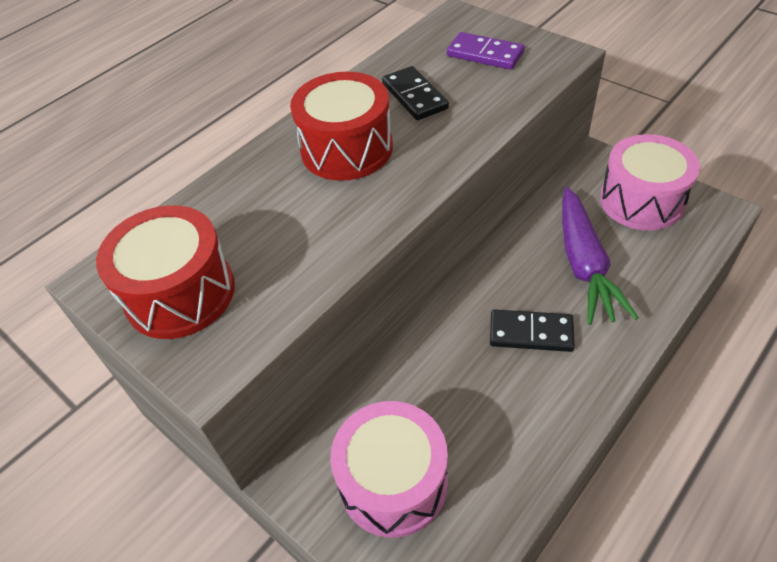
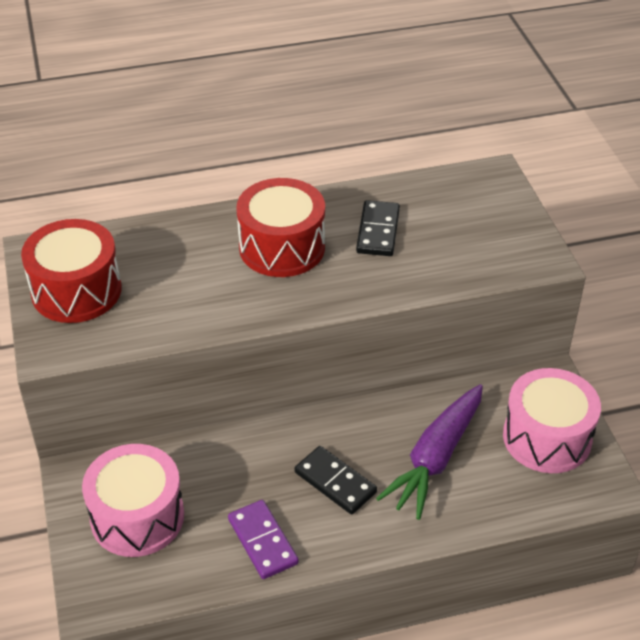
camera: 30 degrees right, 5 degrees down
purple domino [447,32,524,70] -> purple domino moved to [228,500,299,579]

